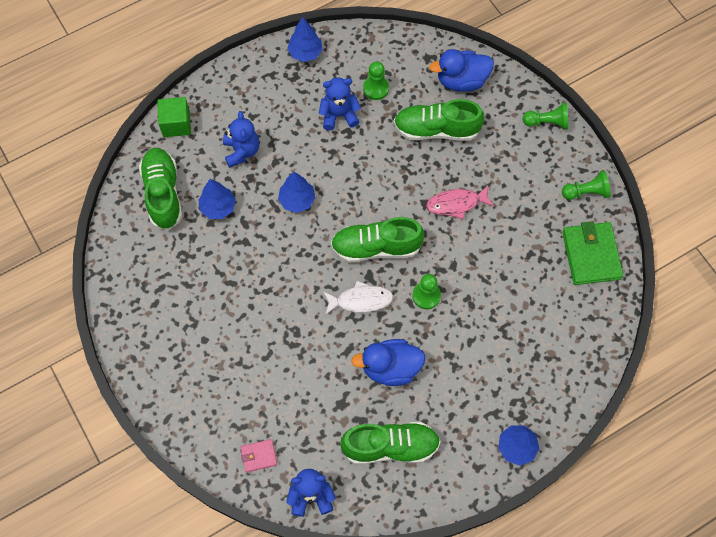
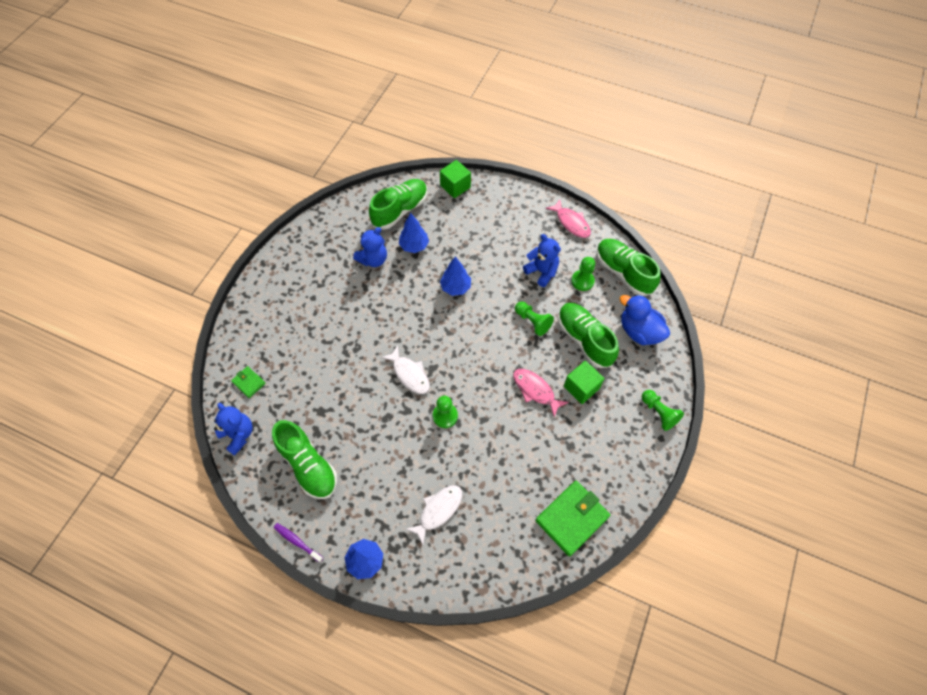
camera: 55 degrees right, 5 degrees down
blue teddy bear [223,111,259,168] -> blue teddy bear moved to [353,227,387,267]
pink wallet [240,439,277,472] -> green wallet [231,366,266,398]
blue tree [287,17,322,62] -> pink fish [546,199,591,238]
green shoe [331,217,425,262] -> green shoe moved to [596,239,661,296]
blue duck [351,339,425,386] -> none
green pawn [562,170,611,200] -> green pawn moved to [515,302,554,336]
none -> purple toothbrush [274,523,324,563]
none -> white fish [406,485,462,545]
none -> green cube [564,361,604,404]

